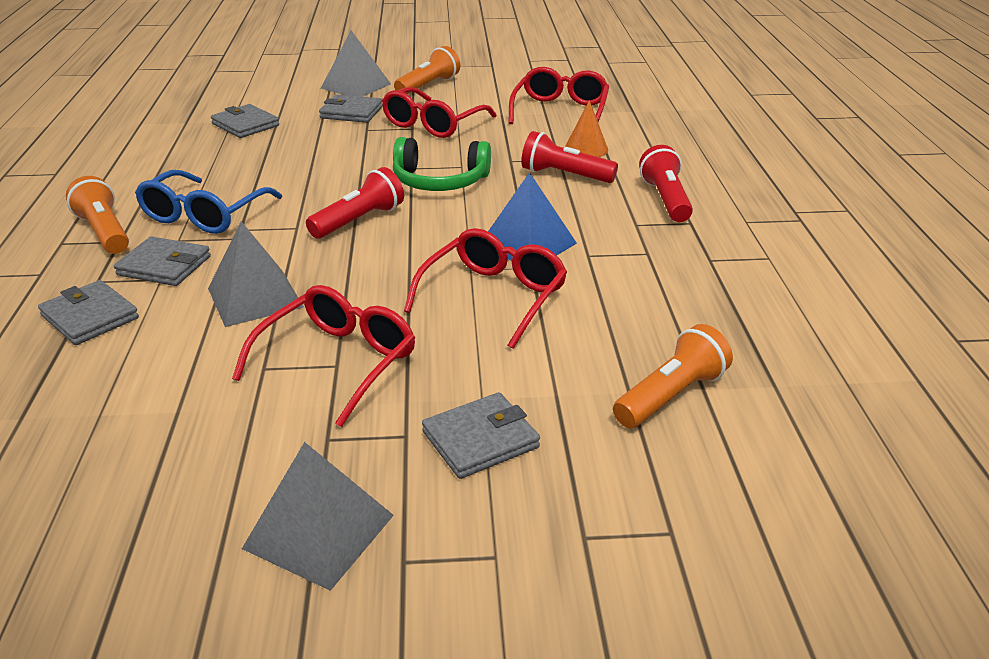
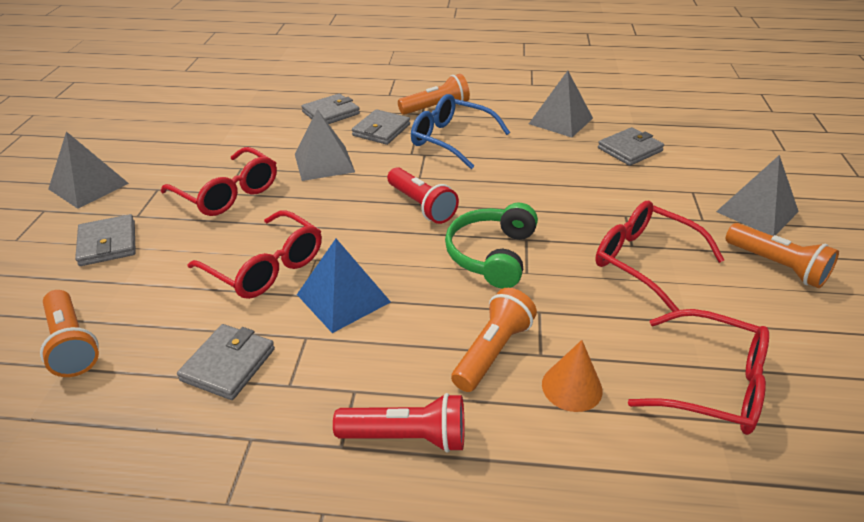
camera: 100 degrees right, 5 degrees up
grey wallet [319,94,383,123] -> grey wallet moved to [177,324,275,400]
red flashlight [521,131,618,183] -> orange flashlight [451,288,537,392]
none -> grey pyramid [529,71,593,138]

